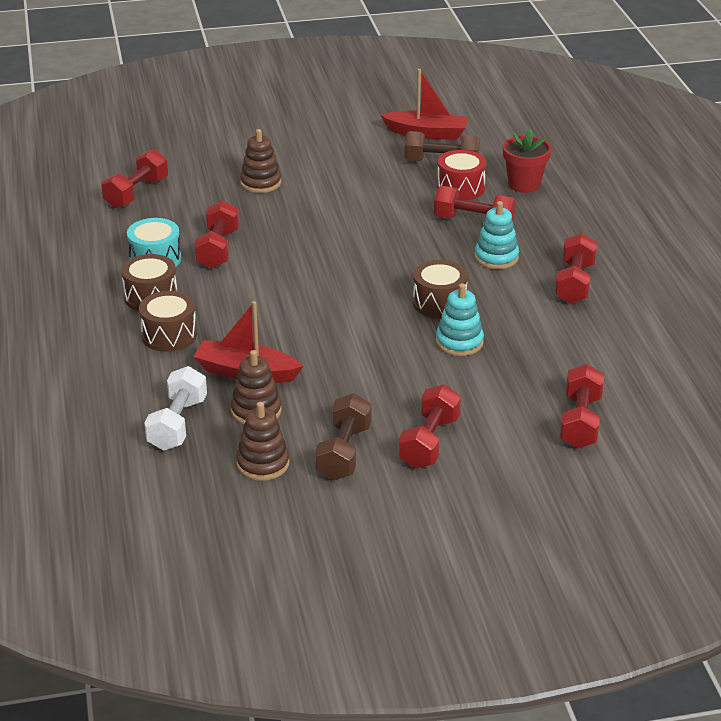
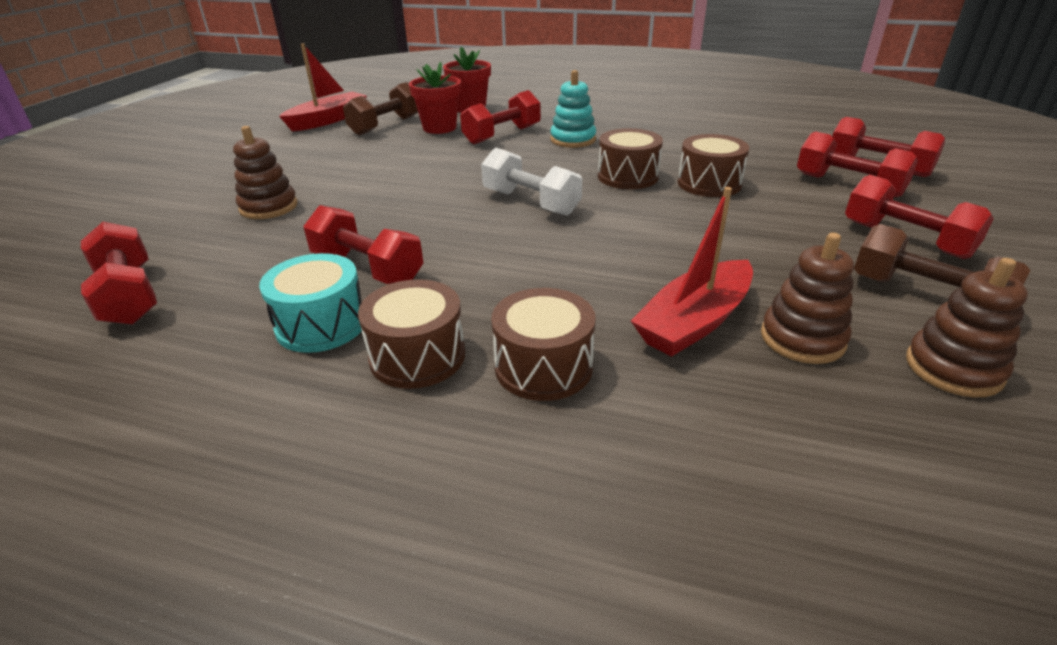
camera: 60 degrees left, 0 degrees up
white dumbbell [144,366,207,451] -> white dumbbell moved to [481,148,582,216]
turquoise stacking toy [436,283,484,356] -> brown drum [678,134,749,197]
red drum [437,150,486,200] -> red flower pot [409,62,461,134]
red dumbbell [555,233,597,304] -> red dumbbell moved to [797,131,918,197]

